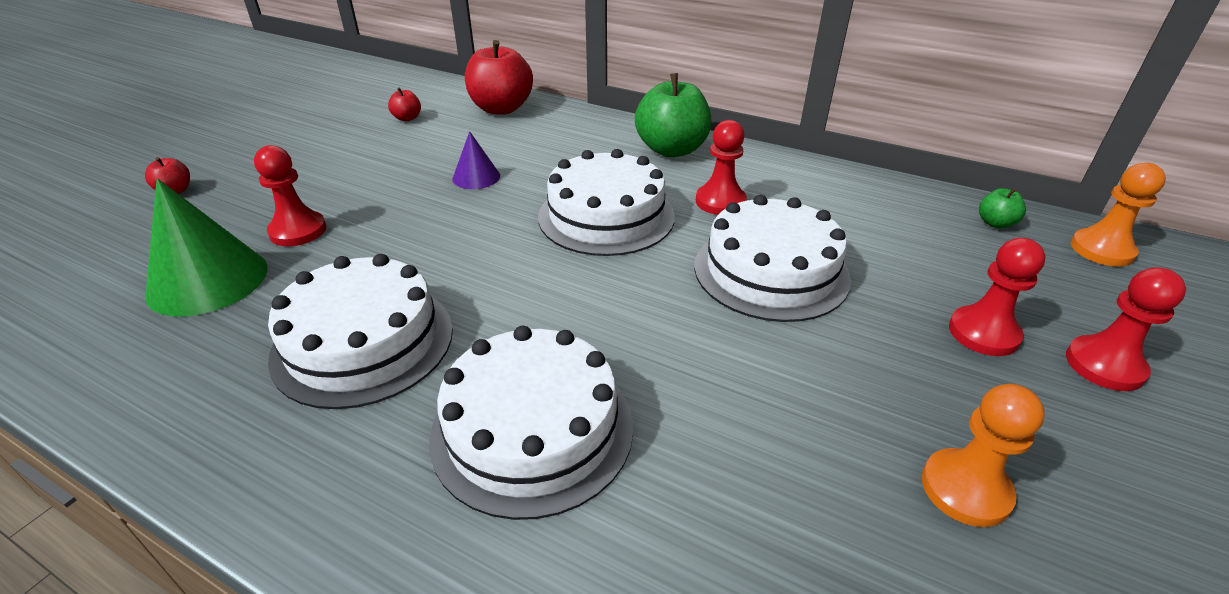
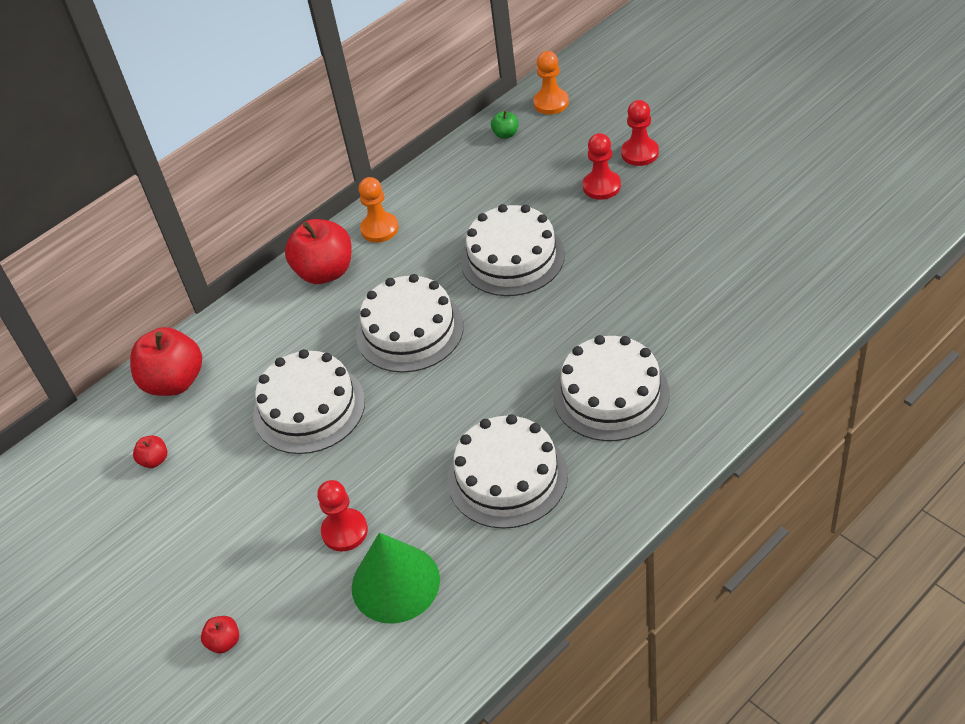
camera: 65 degrees left, 10 degrees up
purple cone [452,131,500,189] -> white cake [253,349,365,454]
green apple [635,73,711,157] -> red apple [285,219,352,284]
red pawn [696,120,747,215] -> none
orange pawn [922,384,1045,527] -> orange pawn moved to [359,177,399,243]

